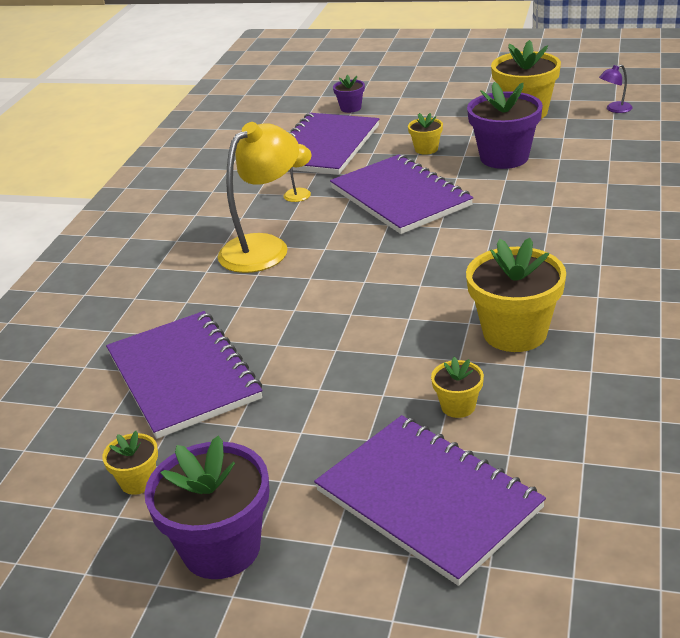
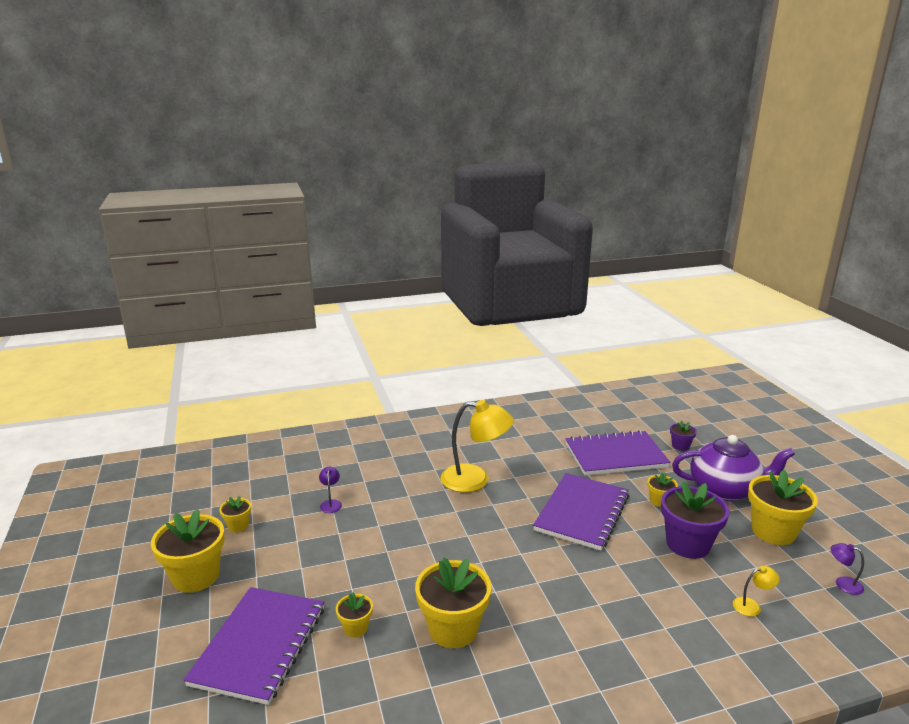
camera: 55 degrees right, 10 degrees down
purple notebook [106,311,263,439] -> purple lamp [319,467,342,513]
purple flower pot [144,436,269,579] -> yellow flower pot [151,509,225,593]
yellow lamp [284,144,312,202] -> yellow lamp moved to [733,566,780,617]
none -> purple teapot [672,435,795,501]

